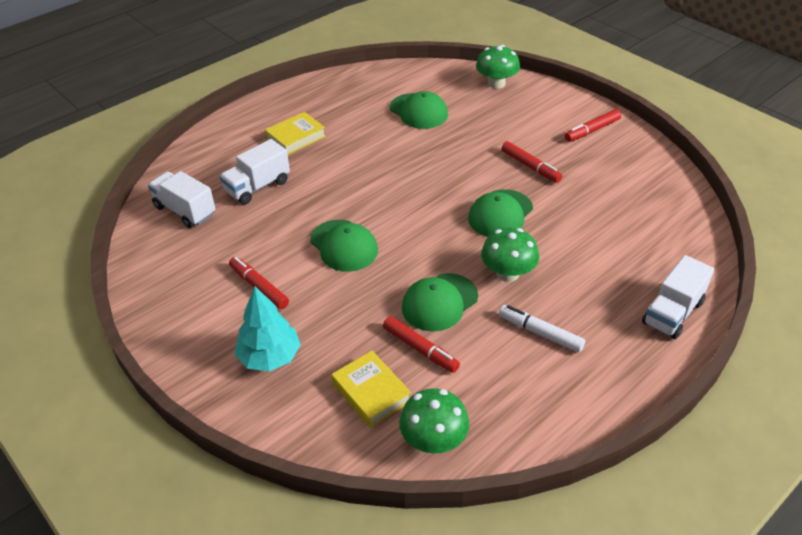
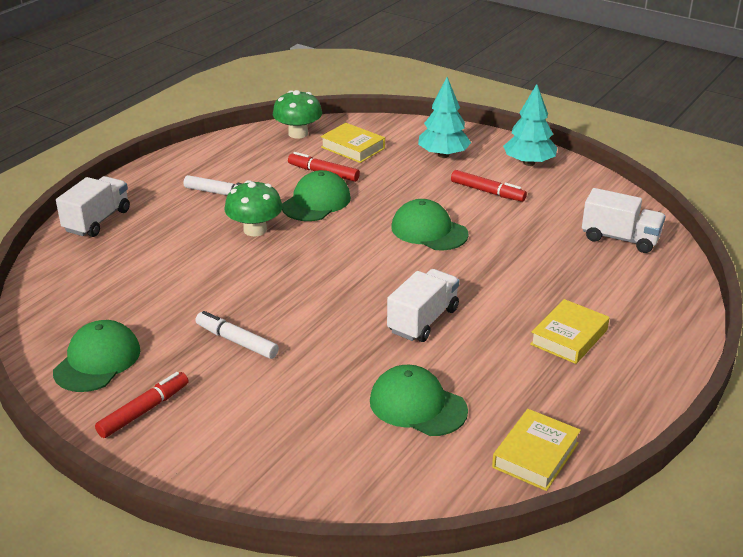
camera: 165 degrees right, 10 degrees down
white truck [219,139,290,205] -> white truck moved to [387,269,460,342]
green cap [468,189,533,237] -> green cap moved to [53,320,140,392]
green mushroom [476,45,520,89] -> none
red marker [501,141,562,183] -> white marker [195,311,279,359]
none -> yellow book [492,409,581,491]
none -> turquoise tree [503,84,557,166]

